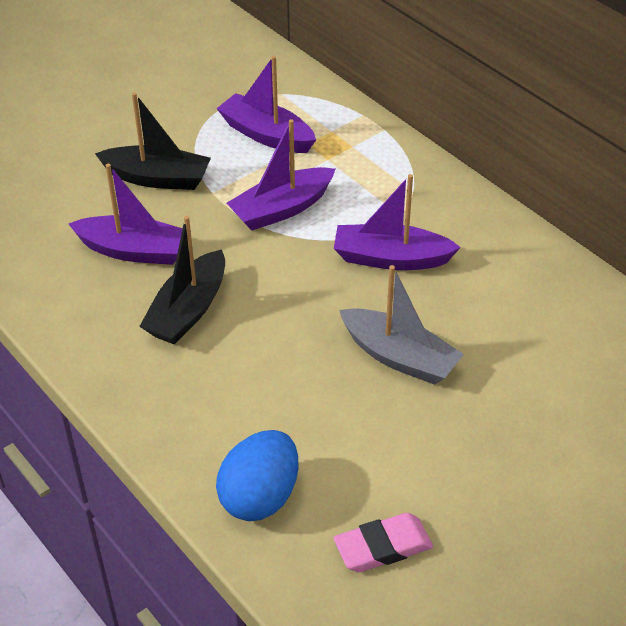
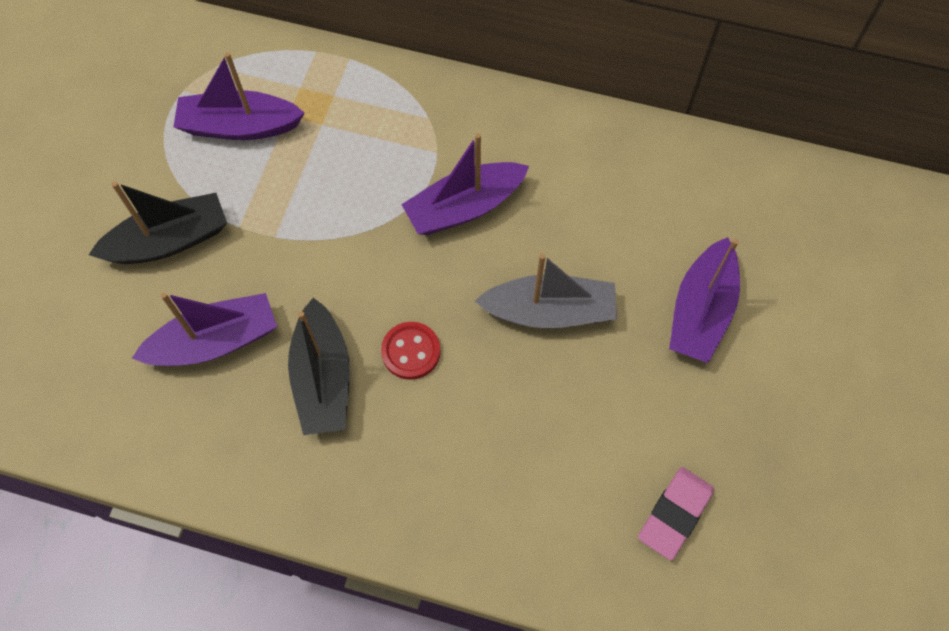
camera: 35 degrees left, 20 degrees up
blue egg [216,430,298,521] -> none
purple boat [227,119,335,231] -> purple boat moved to [669,237,740,363]
none -> red button [381,322,441,380]

